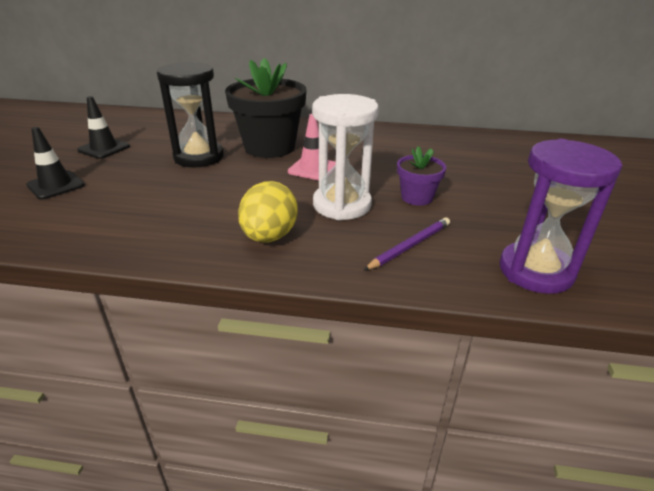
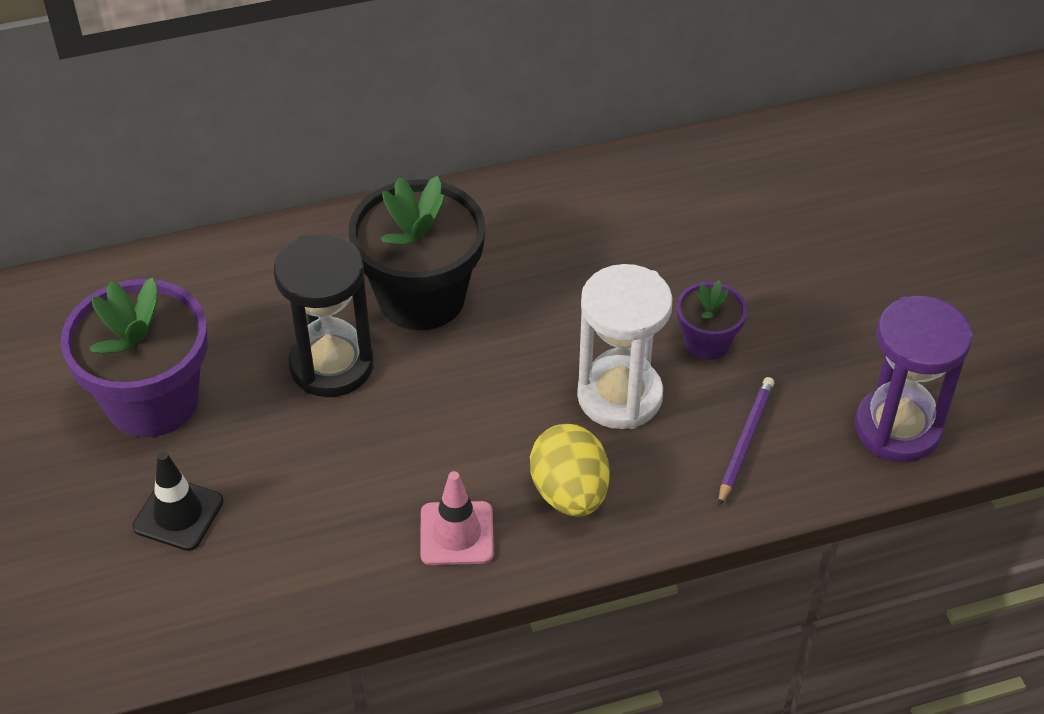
camera: 25 degrees left, 15 degrees up
black traffic cone [77,96,130,159] -> purple flower pot [60,277,208,437]
pink traffic cone [288,114,336,180] -> pink traffic cone moved to [420,471,494,565]

